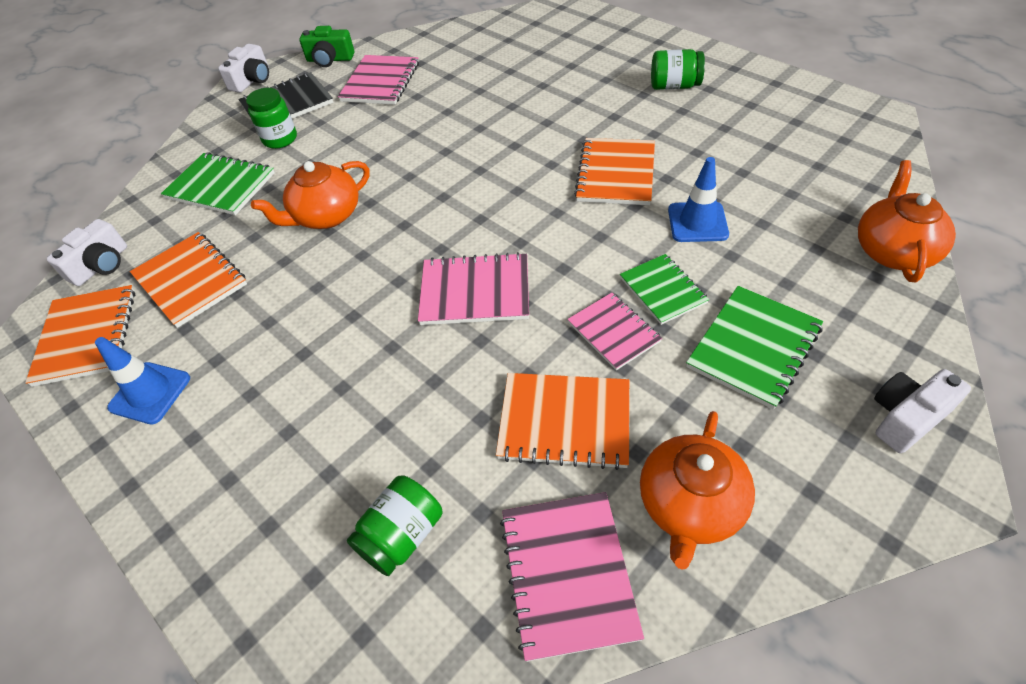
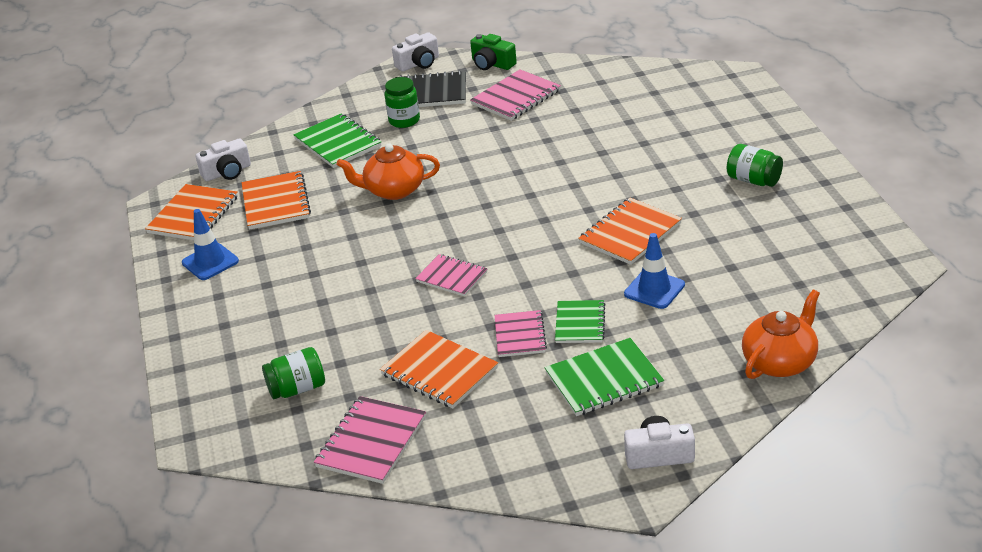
camera: 30 degrees right, 15 degrees down
pink notebook [418,252,529,325] -> pink notebook [415,254,488,296], size x0.67
orange teapot [640,411,755,570] -> none

